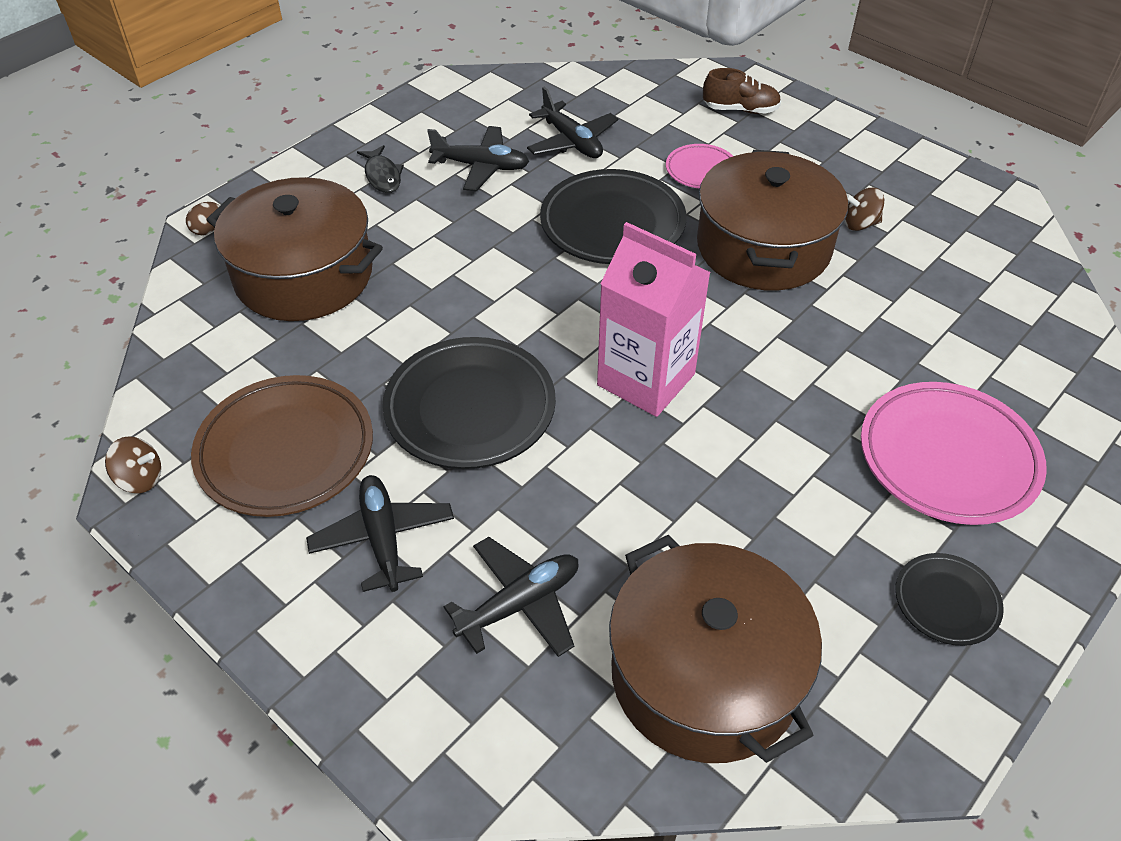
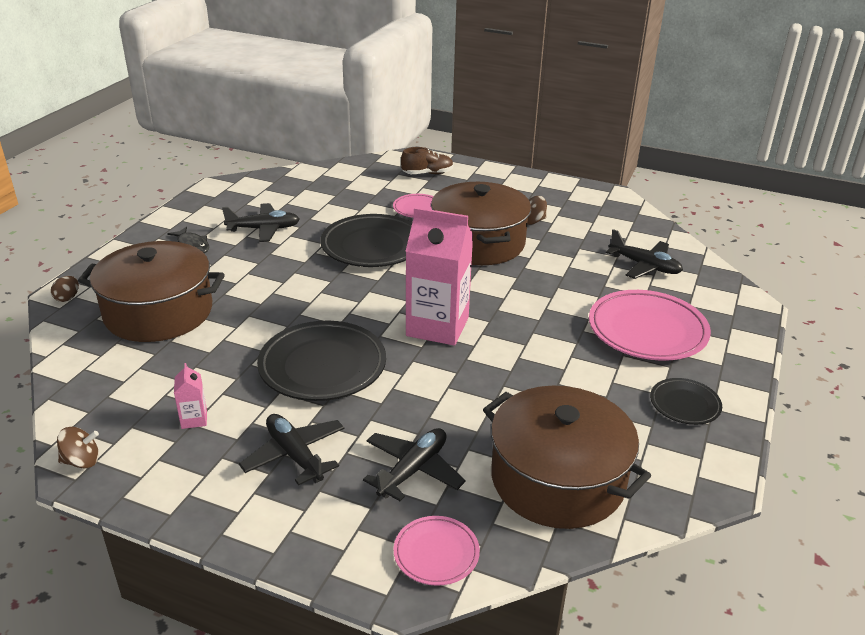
camera: 20 degrees left, 15 degrees down
brown plate [191,375,373,517] -> pink carton [174,363,207,429]
black plane [527,87,618,158] -> black plane moved to [606,229,683,279]
none -> pink plate [394,516,480,586]

